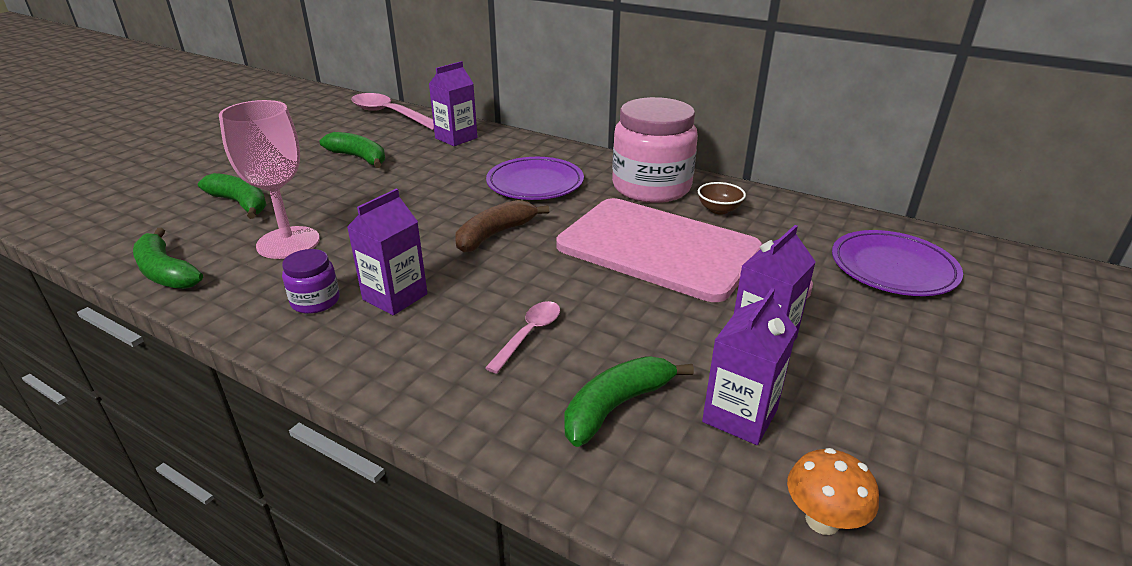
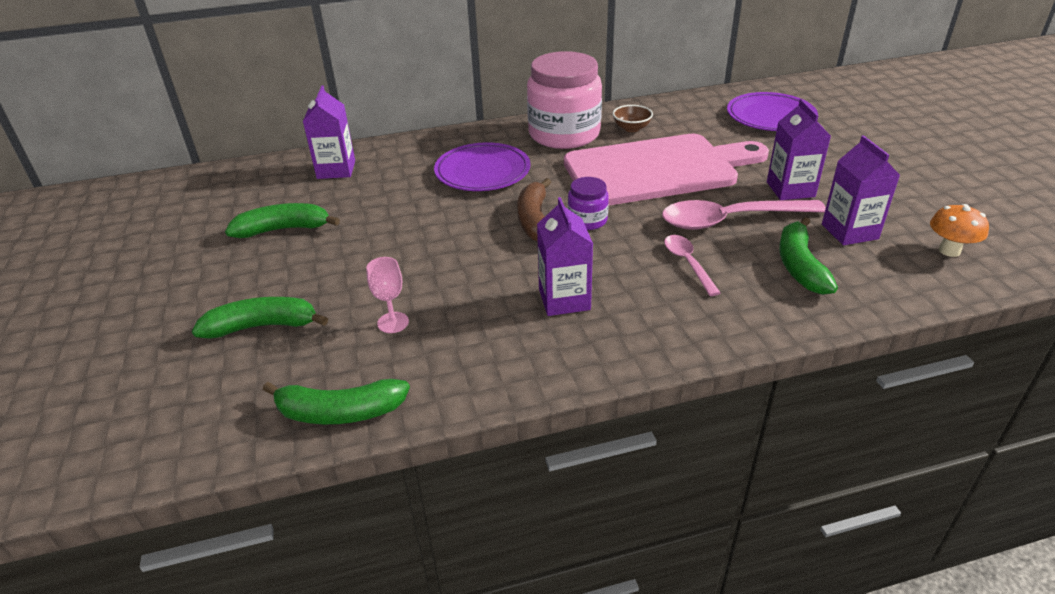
camera: 45 degrees left, 5 degrees up
pink goblet [219,100,320,259] -> pink goblet [366,257,409,333], size x0.47
purple jar [282,249,340,314] -> purple jar moved to [568,177,609,230]
pink spoon [351,93,434,131] -> pink spoon moved to [662,200,826,230]

